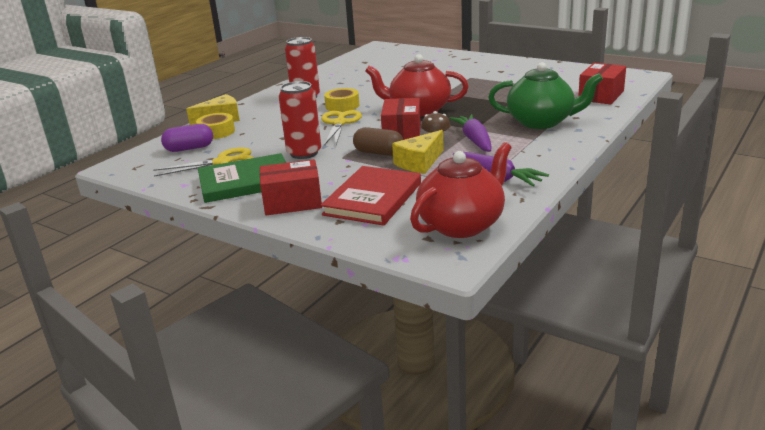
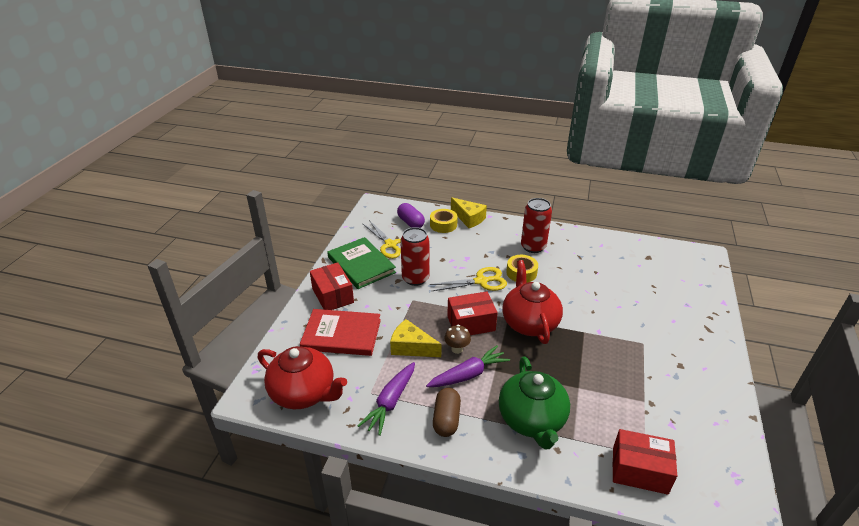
camera: 70 degrees right, 10 degrees up
brown capsule [353,127,403,156] -> brown capsule moved to [433,388,461,437]

